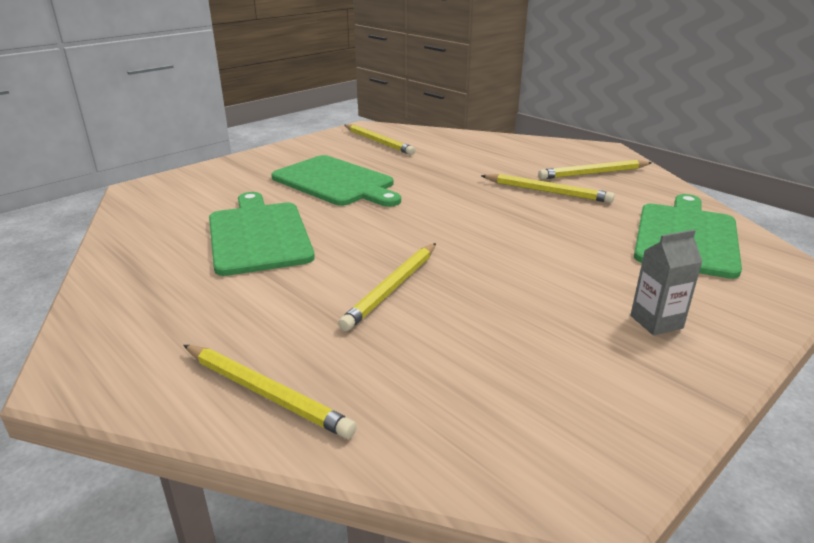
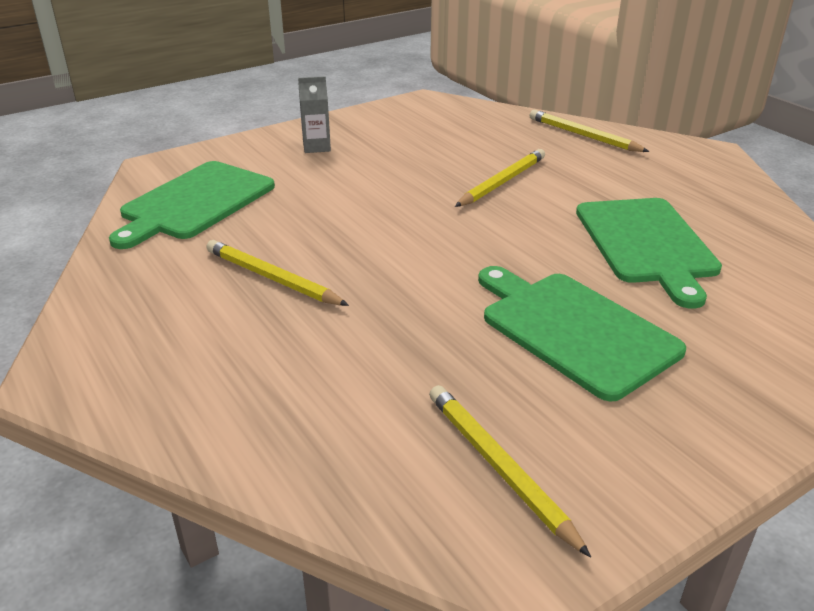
camera: 170 degrees left, 5 degrees up
yellow pencil [538,160,652,179] -> none

